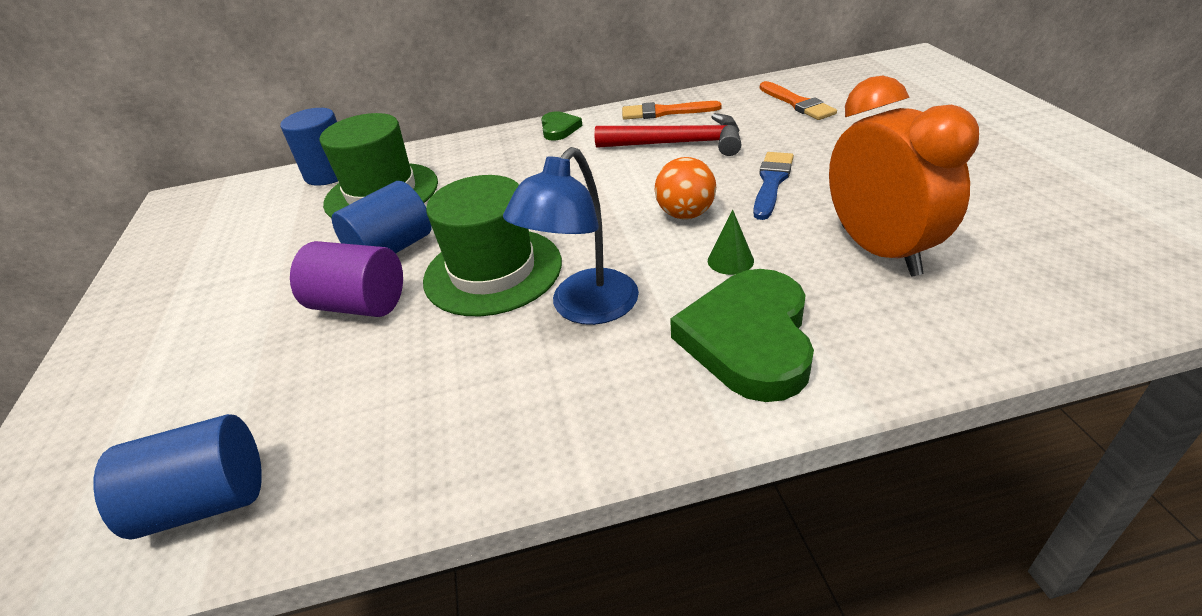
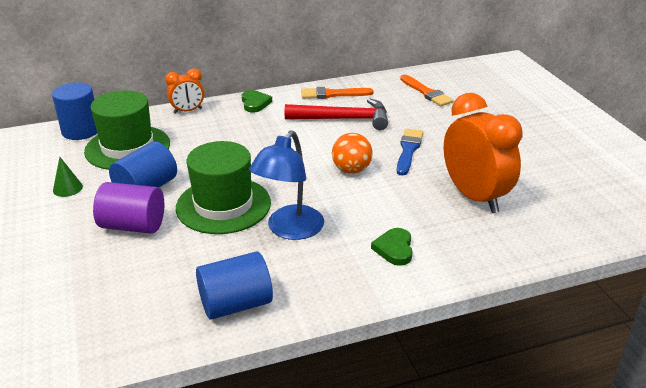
camera: 10 degrees left, 5 degrees down
blue cylinder [93,414,262,540] -> blue cylinder moved to [196,251,273,320]
green heart [670,269,814,402] -> green heart [371,228,413,266], size x0.49
green cone [708,209,754,275] -> green cone moved to [53,157,83,197]
none -> orange clock [165,69,204,114]

